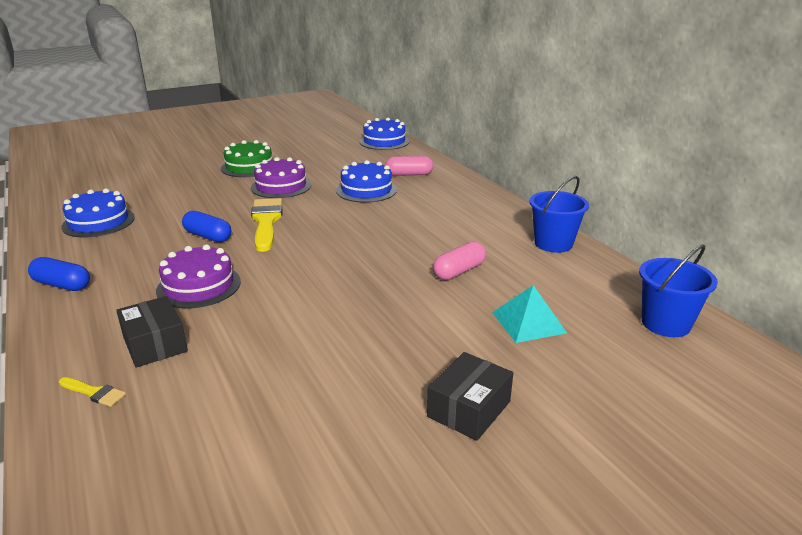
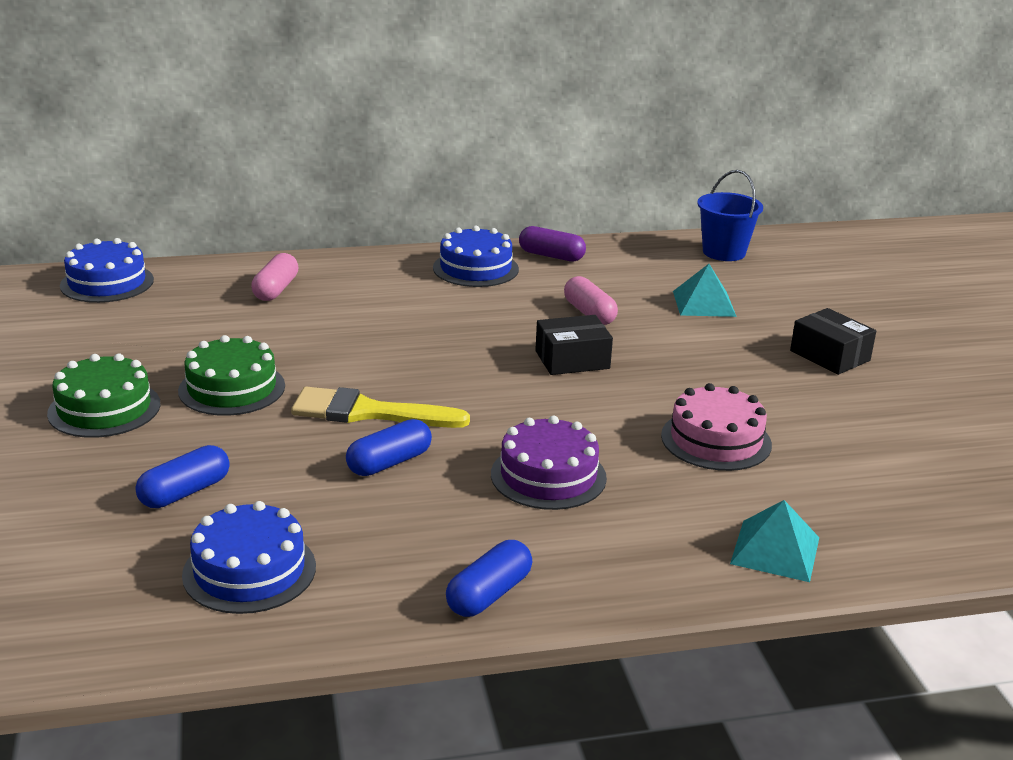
camera: 75 degrees left, 0 degrees up
yellow brush [59,377,126,407] -> turquoise pyramid [730,500,819,582]
black box [116,296,188,368] -> black box moved to [535,315,613,375]
purple cake [251,157,311,198] -> green cake [178,335,285,416]
blue cake [336,160,397,203] -> blue cake moved to [433,226,519,287]
blue bucket [529,176,589,253] -> purple capsule [519,226,586,262]
none -> blue capsule [135,445,230,508]
none -> pink cake [661,383,772,471]

